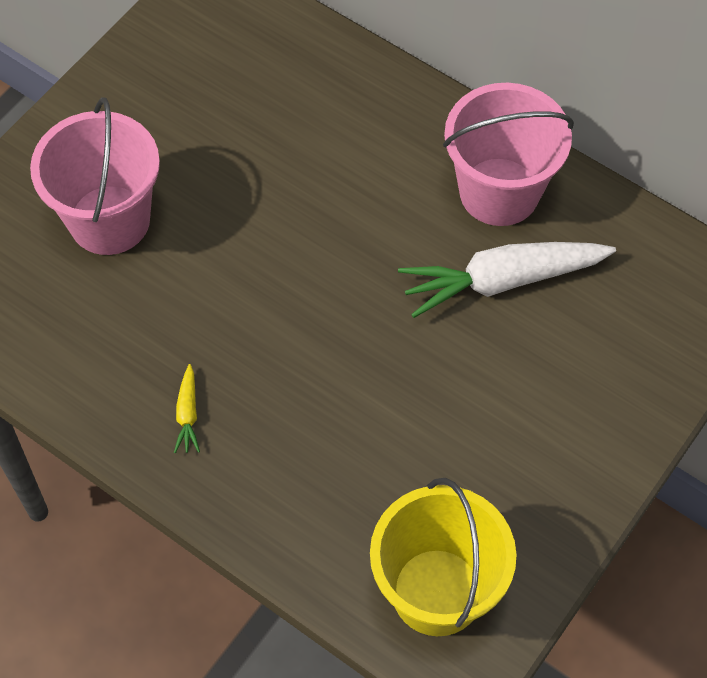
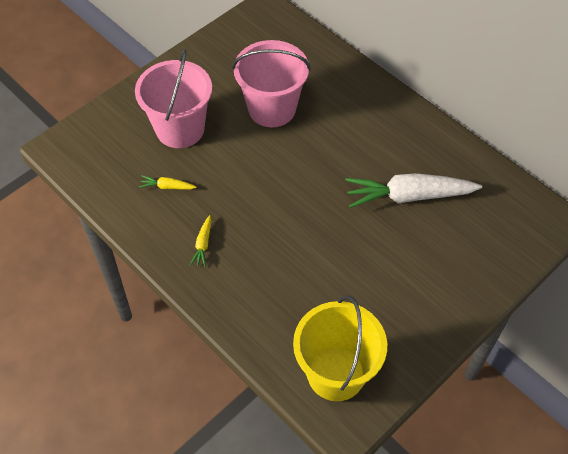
camera: 10 degrees right, 5 degrees down
pink bucket [443,83,574,226] -> pink bucket moved to [232,40,311,127]
none -> yellow carrot [139,175,197,190]

